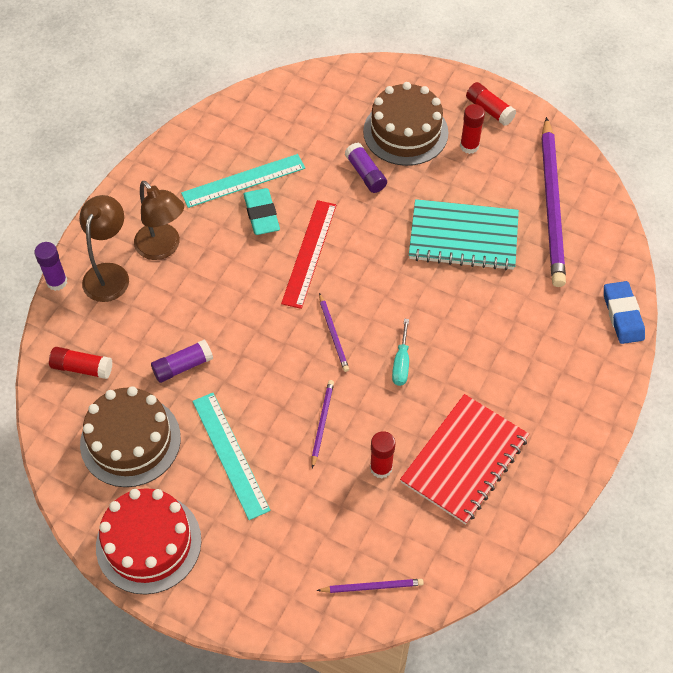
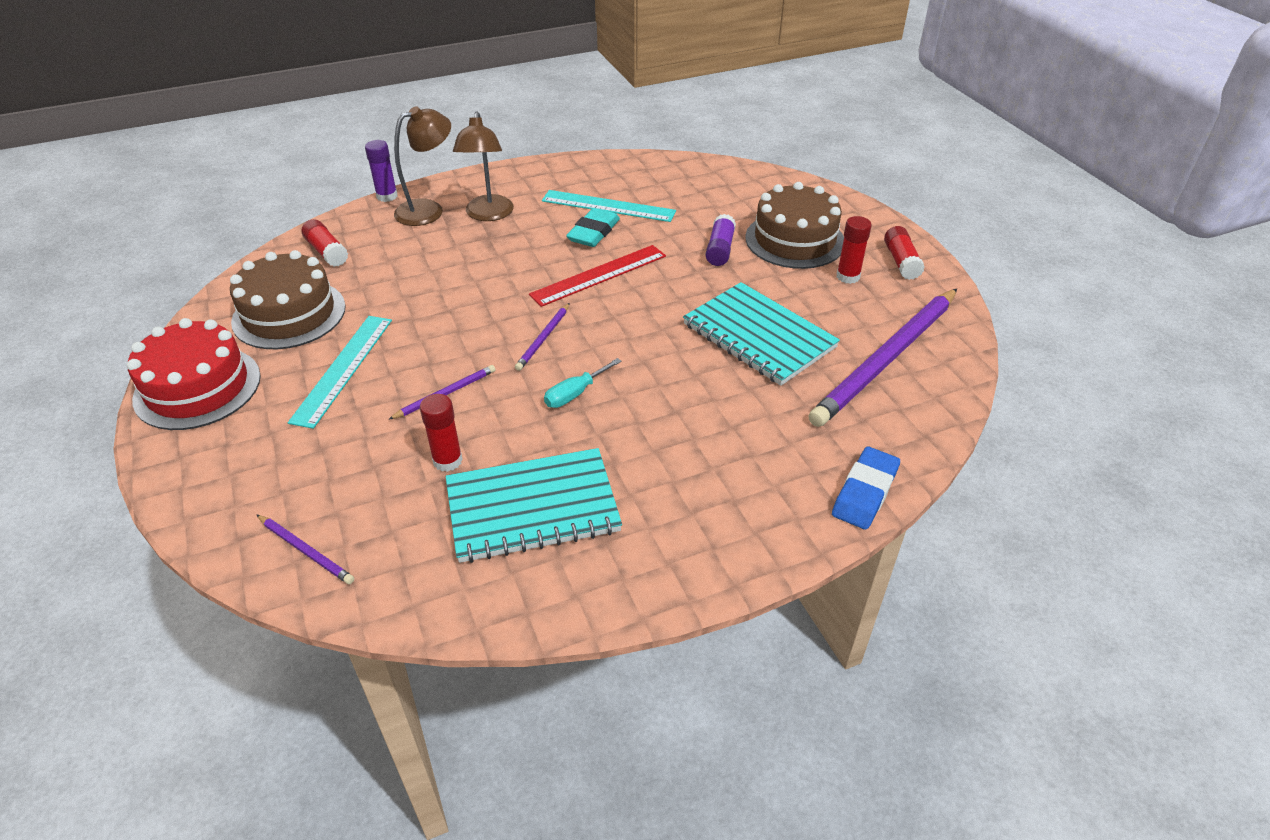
camera: 40 degrees right, 15 degrees down
purple glue stick [151,339,213,383] -> none
red notebook [400,394,529,525] -> turquoise notebook [446,448,622,563]

